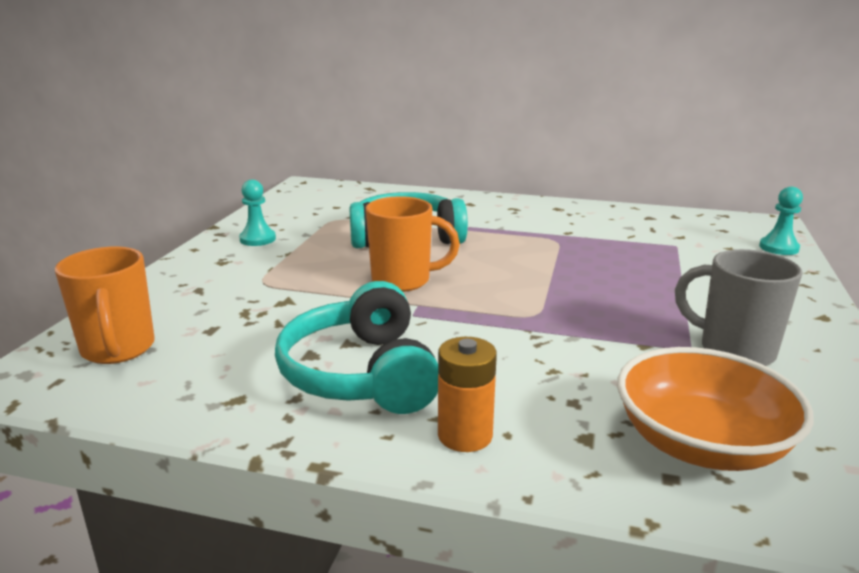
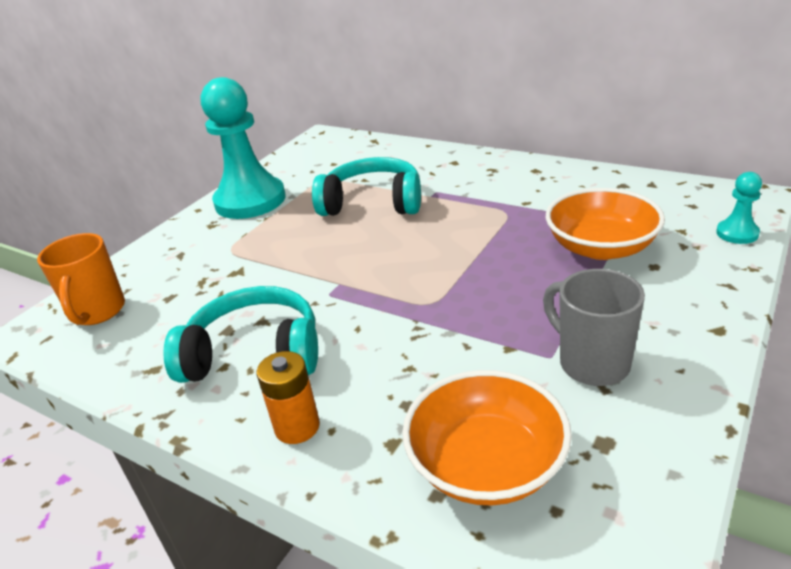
camera: 20 degrees right, 10 degrees up
turquoise pawn [239,179,276,246] -> turquoise pawn [201,77,286,219], size x2.34
turquoise headphones [275,281,438,414] -> turquoise headphones turned 90 degrees clockwise [163,286,318,383]
orange mug [366,196,460,292] -> none
none -> orange bowl [546,188,665,260]

